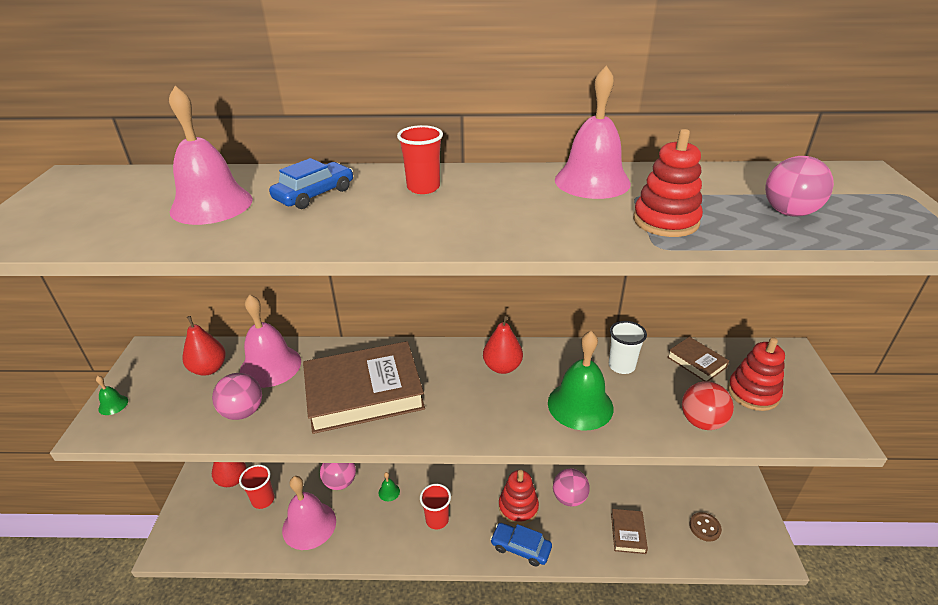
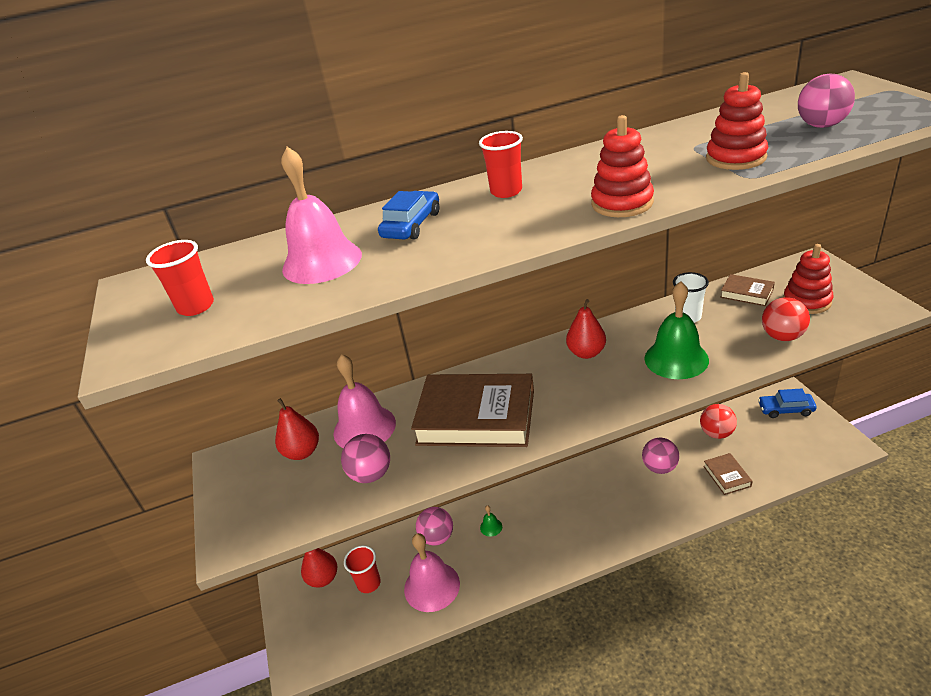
camera: 15 degrees left, 0 degrees up
green bell [96,376,128,415] -> none
brown book [303,341,425,434] -> brown book turned 45 degrees clockwise [411,374,534,447]
red cup [420,484,451,529] -> red cup moved to [146,240,214,316]
blue car [490,523,552,567] -> blue car moved to [758,389,817,418]
red stacking toy [499,470,539,525] -> red stacking toy moved to [591,115,654,217]
pink bell [555,65,631,199] -> none
brown button [689,512,722,542] -> none
none -> red ball [700,404,737,439]

